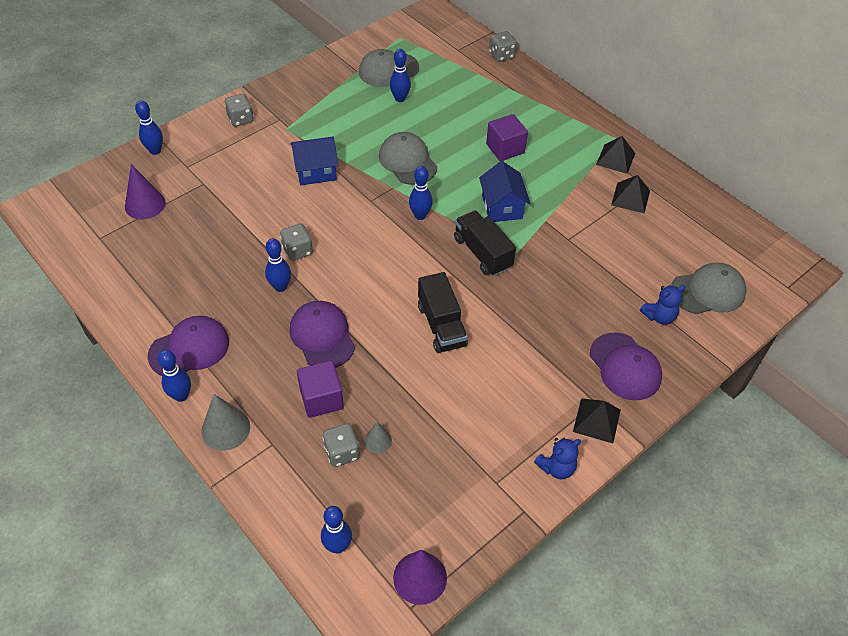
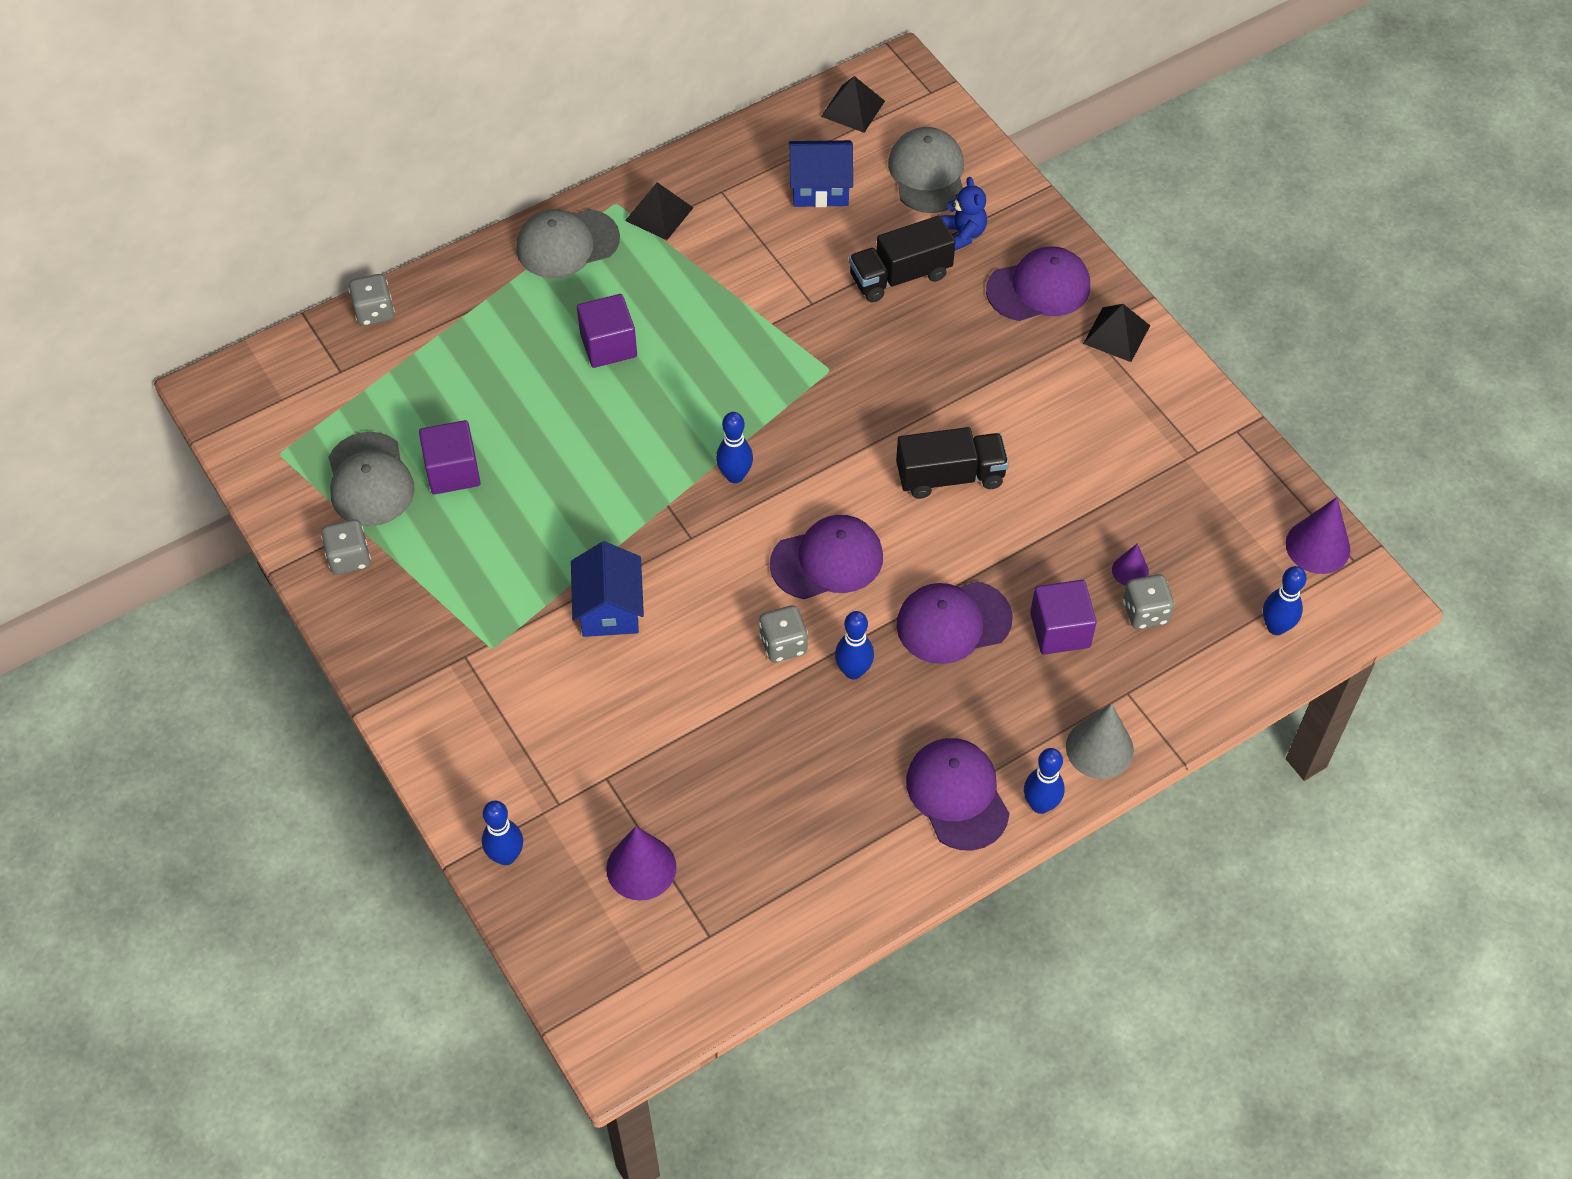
camera: 80 degrees left, 5 degrees up
grey dice [224,94,254,127] -> grey dice moved to [321,519,371,575]
grey cone [364,422,392,453] -> purple cone [1112,543,1149,586]
grey cap [379,132,437,185] -> grey cap moved to [516,209,620,278]
blue bowling pin [390,49,411,102] -> purple cube [419,420,481,494]
black truck [454,210,516,276] -> black truck moved to [849,216,955,303]
blue house [479,161,530,222] -> blue house moved to [789,140,853,207]
blue teddy bear [534,438,581,479] -> none
black pyramid [611,175,650,214] -> black pyramid moved to [821,76,885,133]
none -> purple cap [770,515,883,599]

